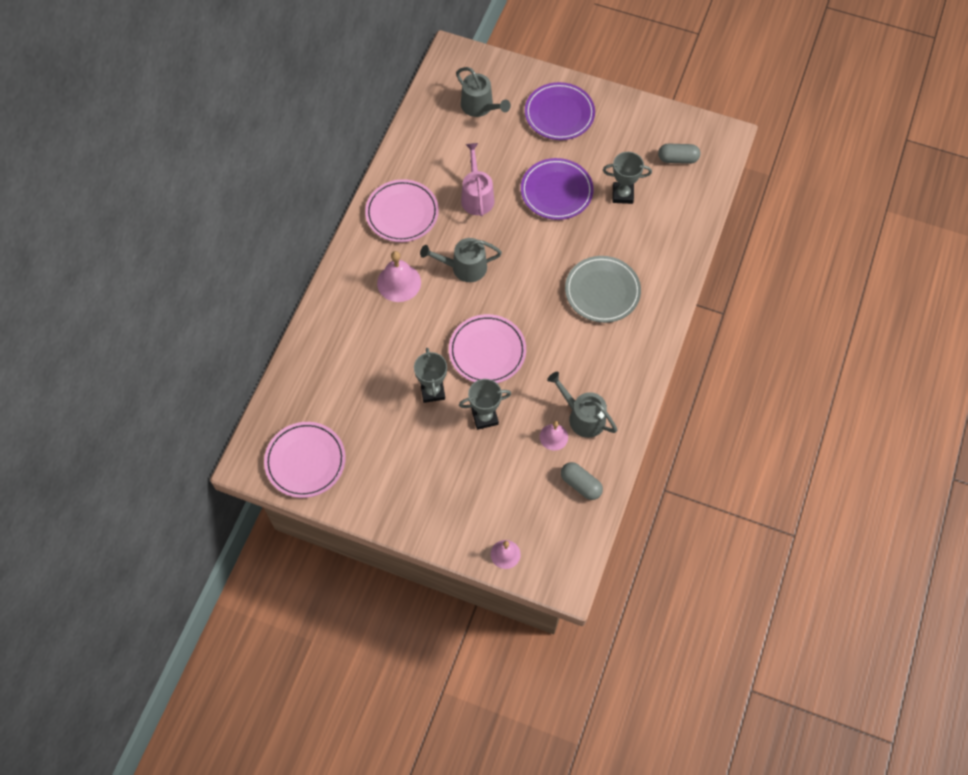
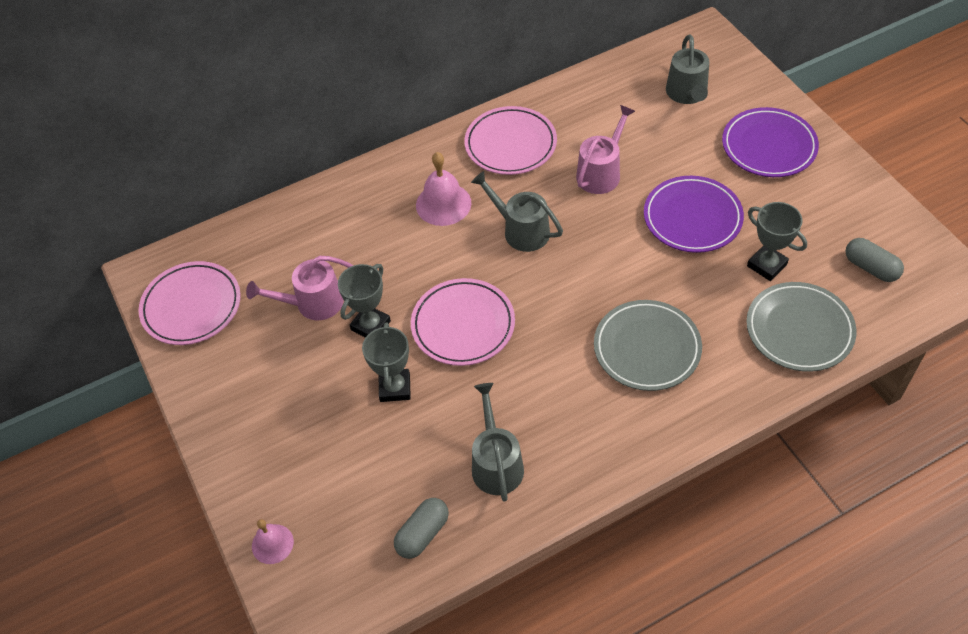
camera: 45 degrees right, 10 degrees down
grey trophy [459,379,511,430] -> grey trophy turned 60 degrees clockwise [362,322,411,402]
pink bell [540,421,568,451] -> none
grey capsule [561,462,603,500] -> grey capsule turned 45 degrees clockwise [394,498,449,559]
none -> pink watering can [246,256,353,320]
none -> grey plate [746,282,857,372]

